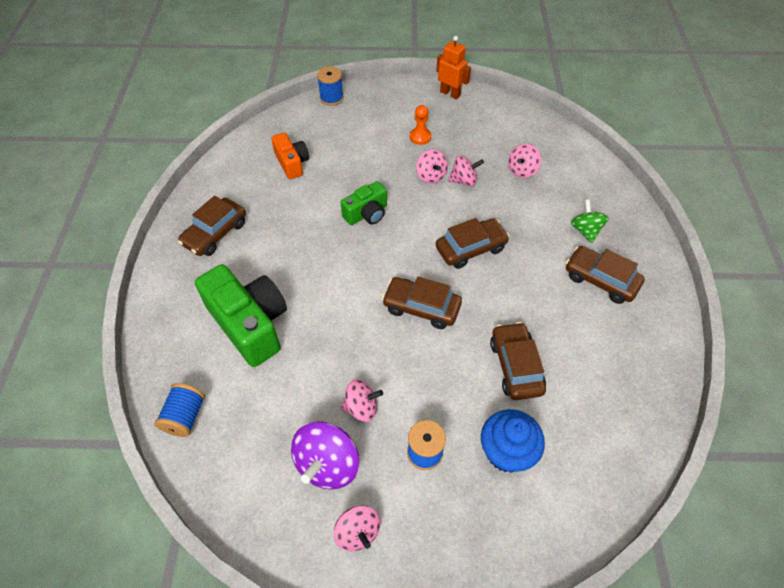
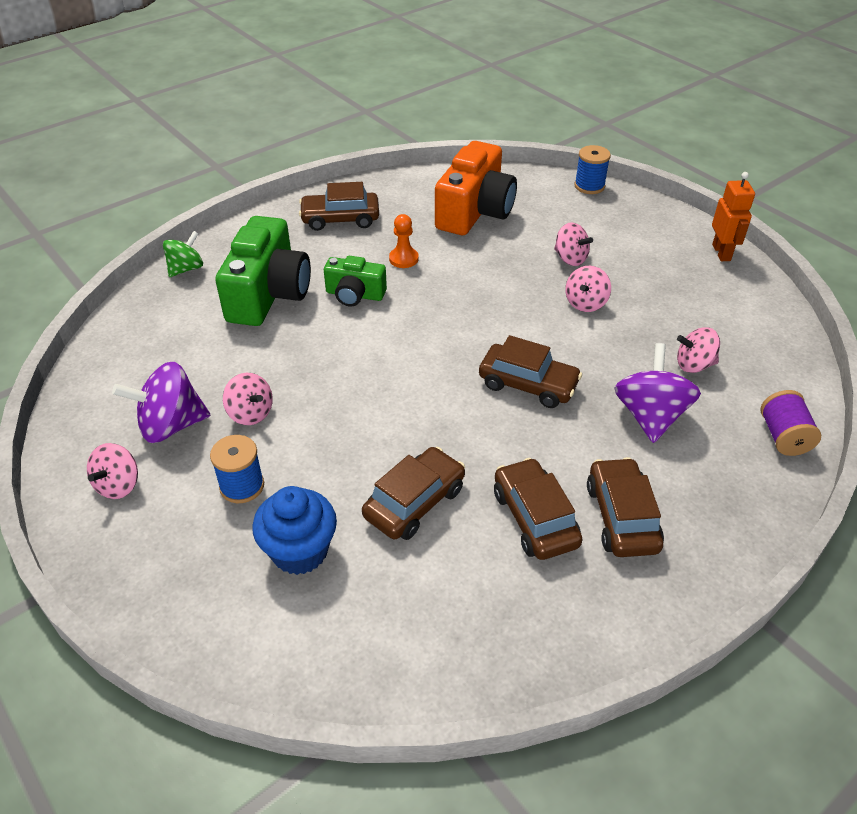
camera: 50 degrees right, 10 degrees down
blue spool [154,383,205,437] -> none
orange camera [271,132,309,179] -> orange camera [435,141,517,235], size x1.79
green camera [341,181,387,225] -> green camera moved to [324,256,387,307]
brown car [382,277,462,329] -> brown car moved to [494,458,583,560]
orange pawn [410,105,431,145] -> orange pawn moved to [389,214,419,268]
pink spinning top [448,155,484,187] -> pink spinning top moved to [554,222,593,266]
green spinning top [571,199,609,243] -> green spinning top moved to [163,231,203,277]
none -> purple spinning top [614,343,701,443]
none -> purple spool [761,390,821,456]

